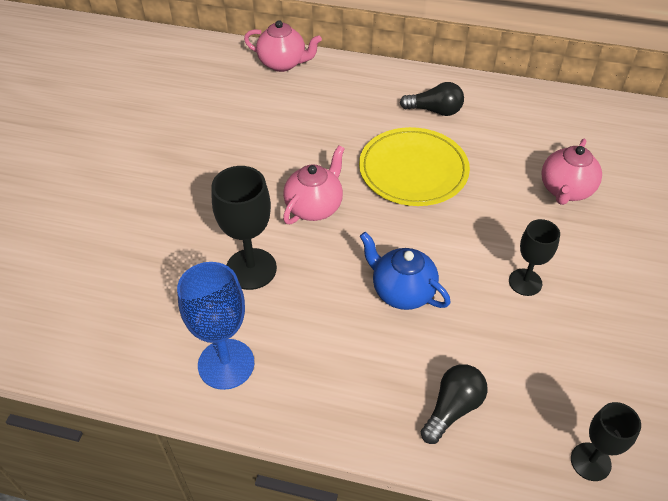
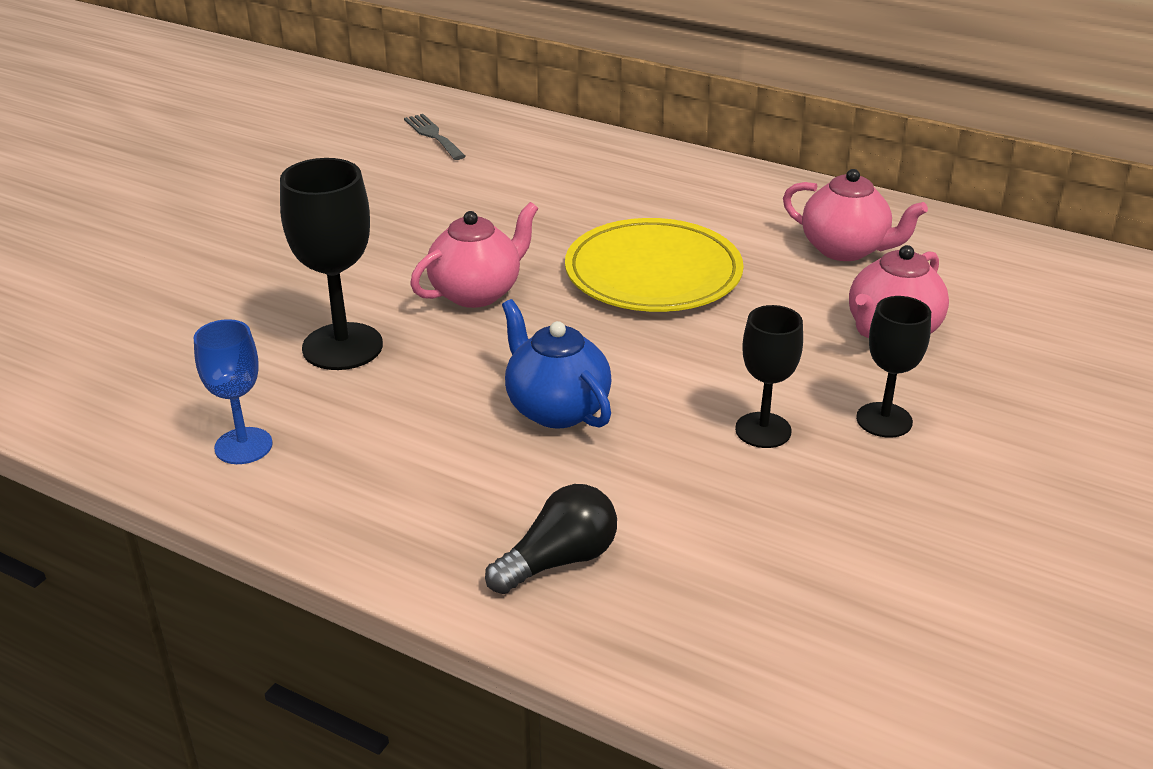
camera: 15 degrees right, 15 degrees down
blue goblet [177,262,254,390] -> blue goblet [194,319,273,464], size x0.64
pink teapot [244,20,322,72] -> pink teapot moved to [783,169,928,261]
black light bulb [400,82,464,116] -> none
black goblet [571,402,641,481] -> black goblet moved to [856,296,931,438]
none -> grey fork [404,114,466,160]

